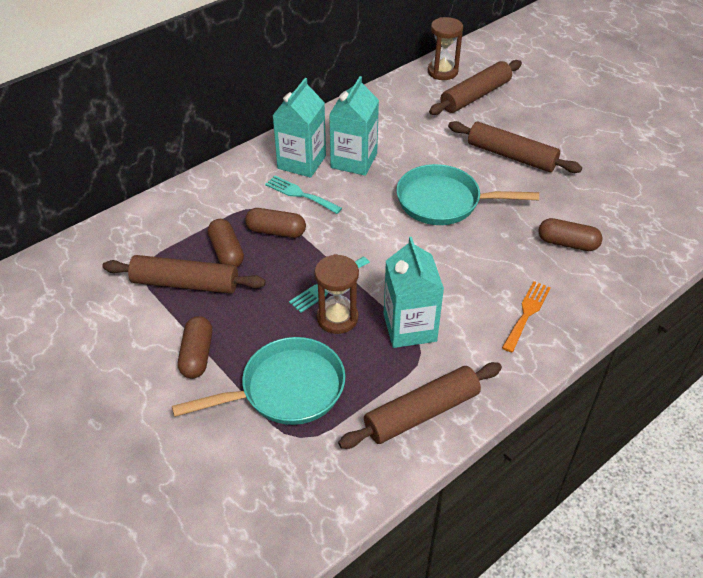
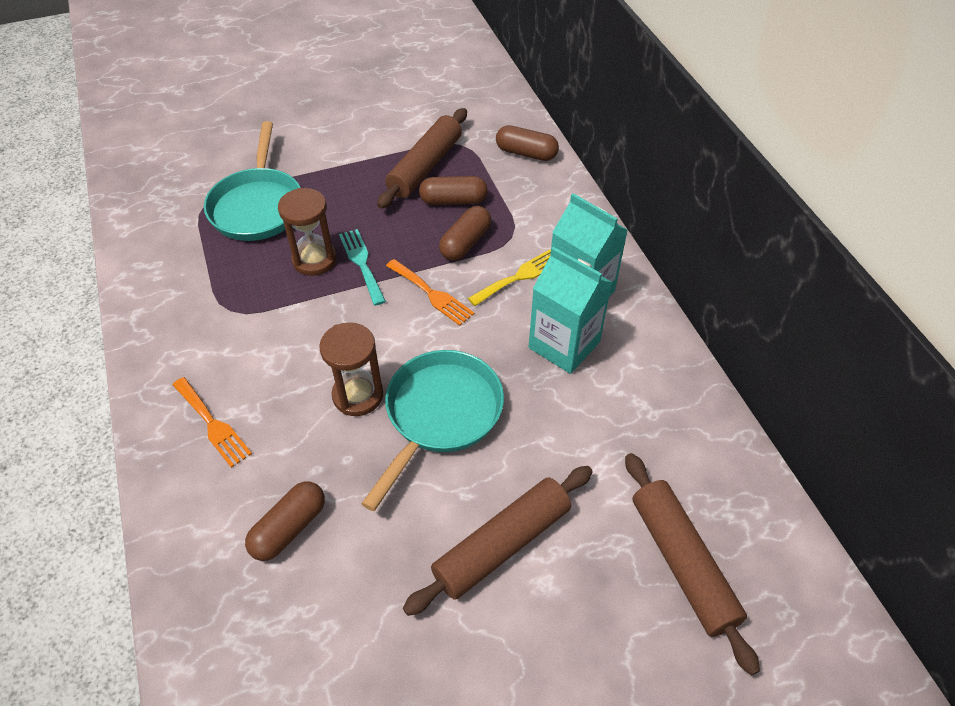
camera: 110 degrees right, 5 degrees up
brown capsule [178,316,212,379] -> brown capsule moved to [496,125,559,161]
turquoise fork [265,176,342,214] -> yellow fork [468,250,551,306]
brown rolling pin [338,362,502,449] -> none
turquoise carton [384,237,444,348] -> none
brown hourglass [428,17,463,80] -> brown hourglass moved to [319,322,383,416]
none -> orange fork [386,259,474,326]

